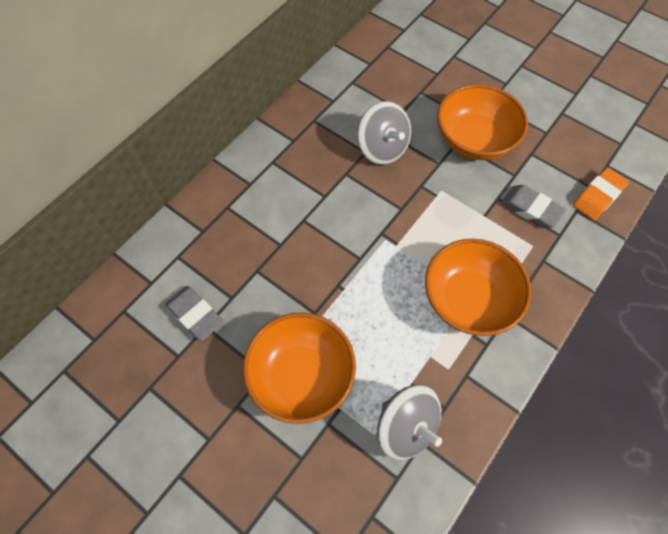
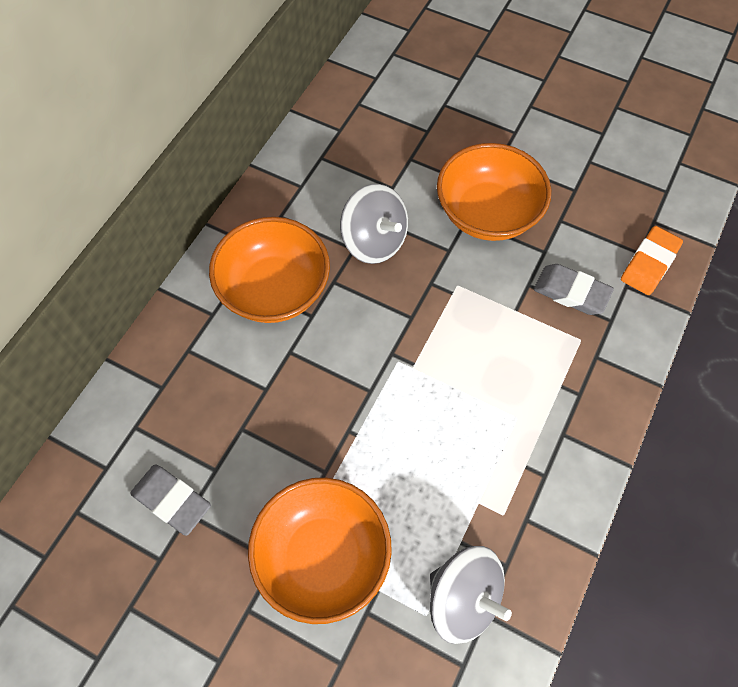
camera: 10 degrees left, 0 degrees up
orange bowl [425,239,531,336] -> orange bowl moved to [209,217,330,323]

